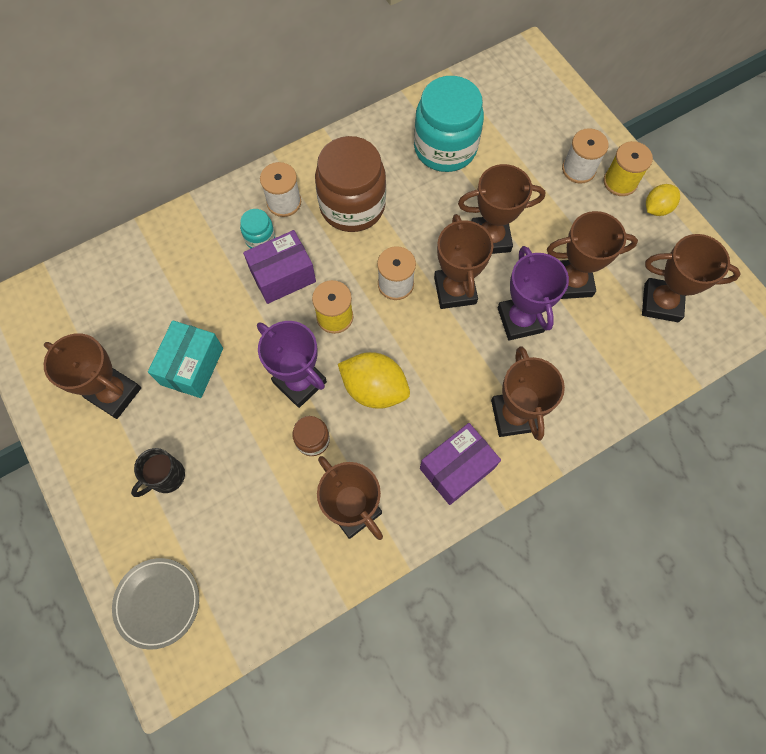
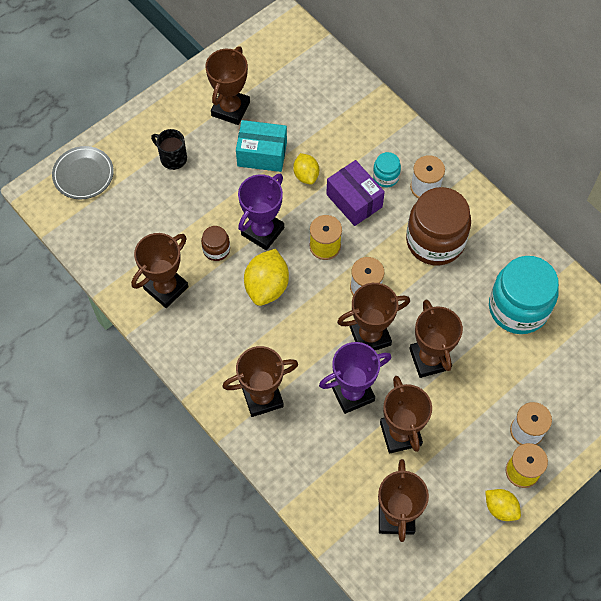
camera: 80 degrees right, 5 degrees down
purple box [420,423,501,505] -> none
none -> yellow lemon [293,153,319,185]

